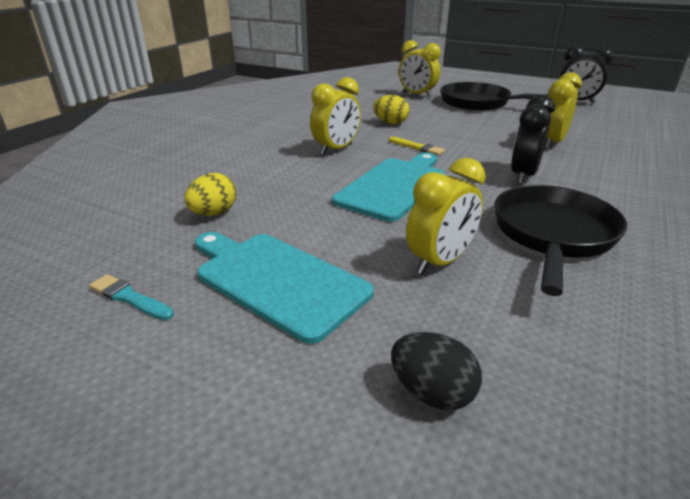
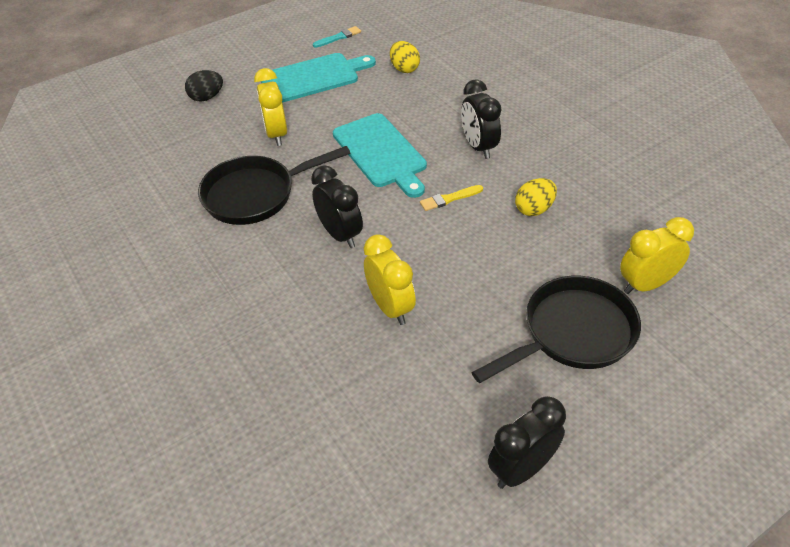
camera: 120 degrees right, 15 degrees up
yellow clock [310,77,361,155] -> black clock [461,80,501,159]
black pan [494,185,627,296] -> black pan turned 105 degrees clockwise [198,146,350,225]

